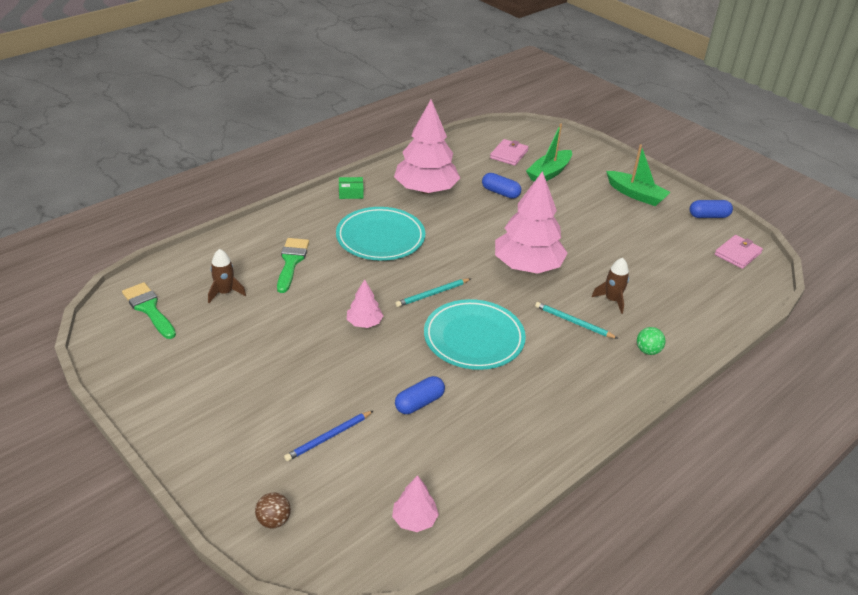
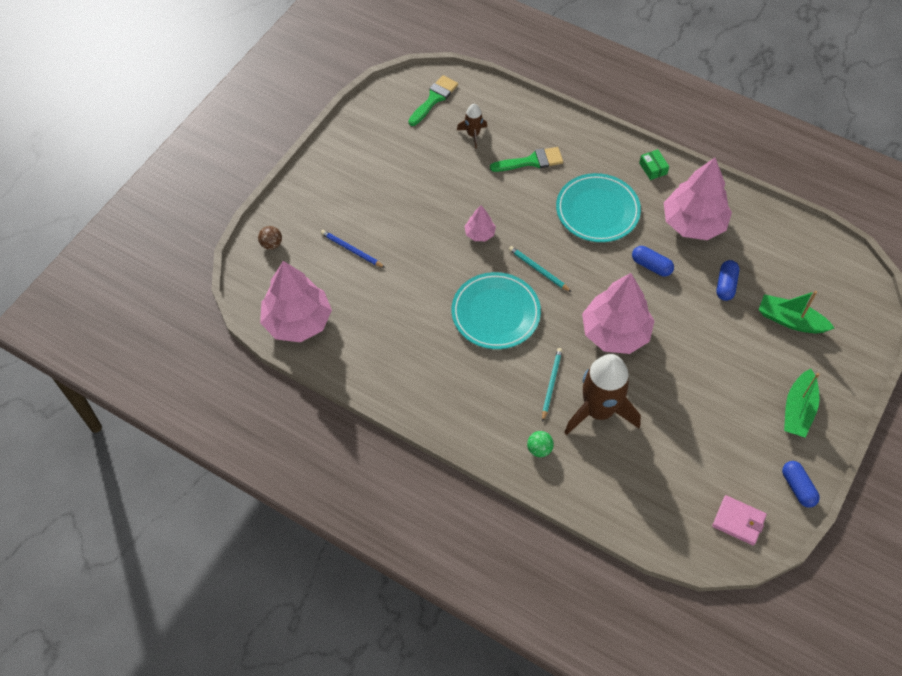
camera: 75 degrees right, 20 degrees up
pink tree [392,475,439,532] -> pink tree [260,261,332,342], size x2.15
blue capsule [395,376,445,414] -> blue capsule moved to [632,246,674,277]
pink wallet [490,139,529,166] -> none
brown rocket [591,258,629,314] -> brown rocket [564,354,641,435], size x2.10

